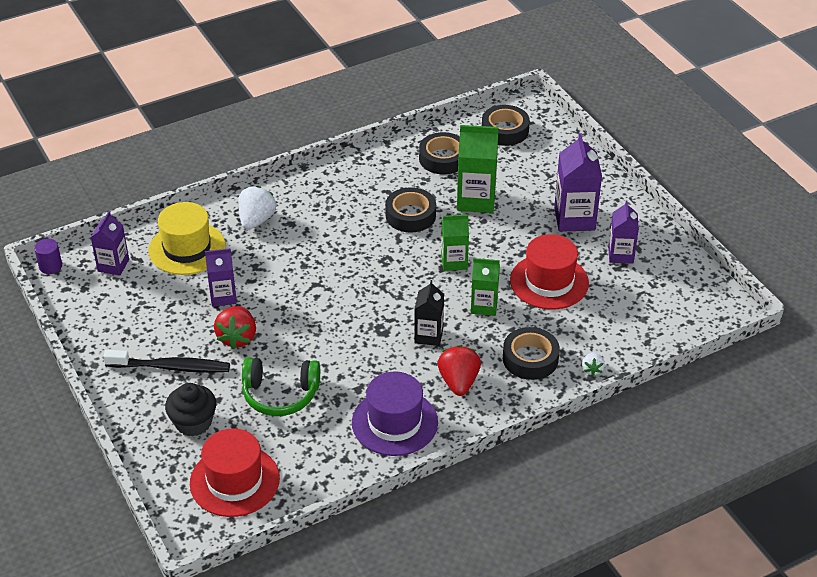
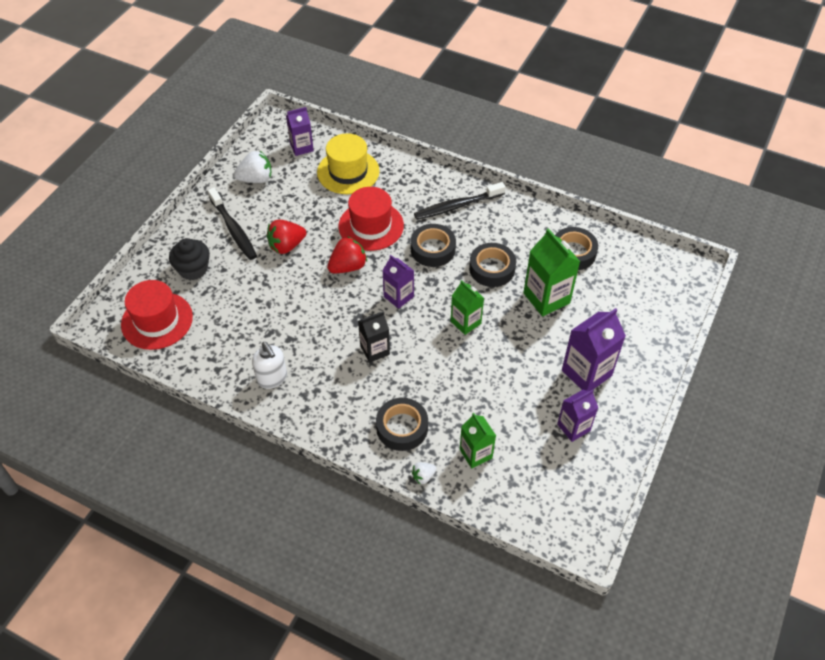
camera: 55 degrees right, 10 degrees up
purple cylinder [34,239,62,274] -> none
purple carton [205,248,237,307] -> purple carton moved to [382,255,414,309]
white strawberry [238,186,276,230] -> white strawberry moved to [234,150,271,183]
green headphones [242,357,320,416] -> none
purple hat [352,372,438,456] -> white soap dispenser [252,342,287,389]
red strawberry [437,345,481,396] -> red strawberry moved to [327,236,367,273]
green carton [471,258,500,316] -> green carton moved to [460,413,496,468]
black tape [482,105,530,146] -> black tape moved to [411,224,456,267]
red hat [510,234,589,310] -> red hat moved to [338,187,404,251]
none -> black toothbrush [414,182,506,220]

